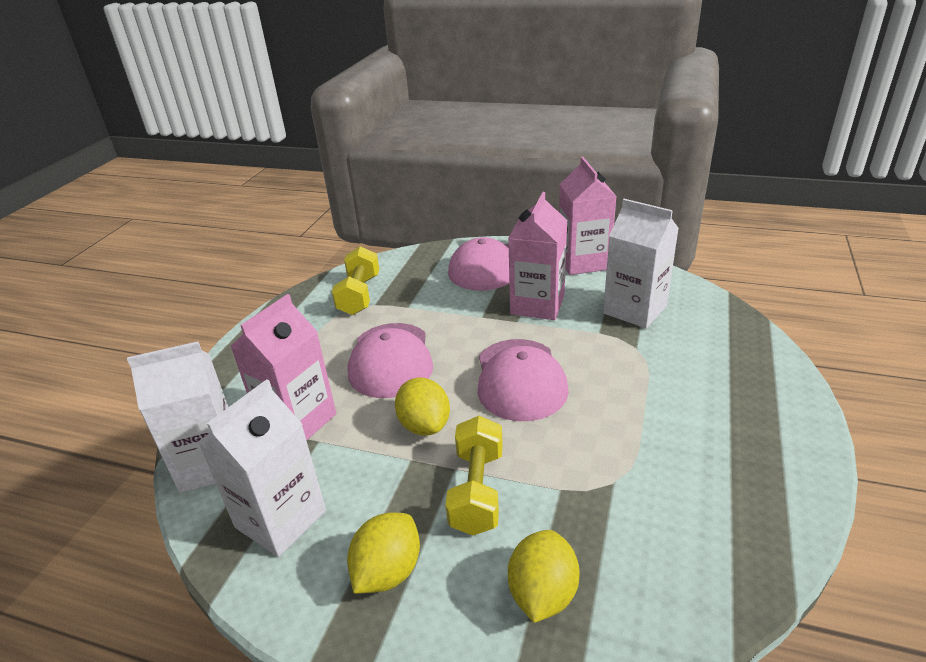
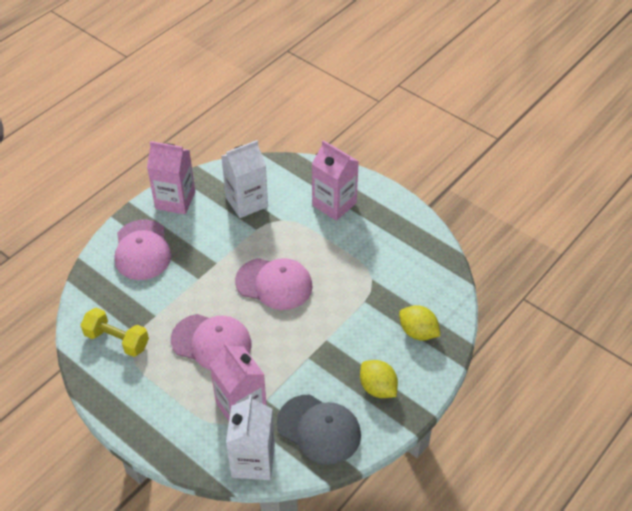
camera: 70 degrees left, 15 degrees up
white carton [198,379,326,557] -> grey cap [277,395,361,465]
yellow lemon [395,378,450,436] -> none
yellow dumbbell [445,416,503,535] -> none
pink carton [508,192,567,320] -> pink carton moved to [312,140,359,221]

